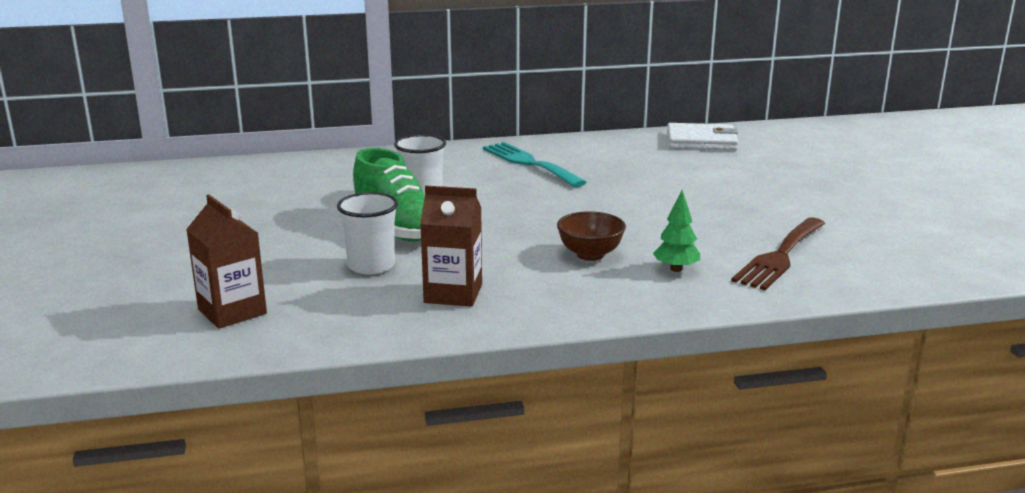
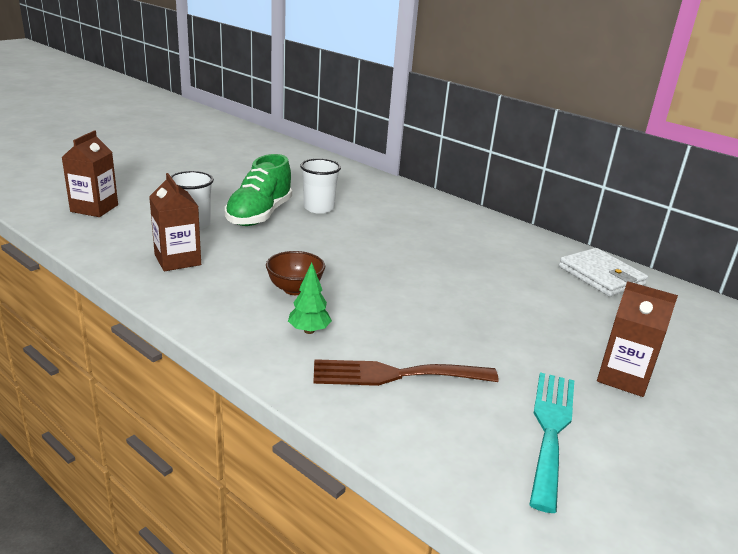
camera: 50 degrees right, 5 degrees up
turquoise fork [483,142,587,187] -> turquoise fork moved to [529,372,574,513]
none -> brown carton [597,281,678,397]

